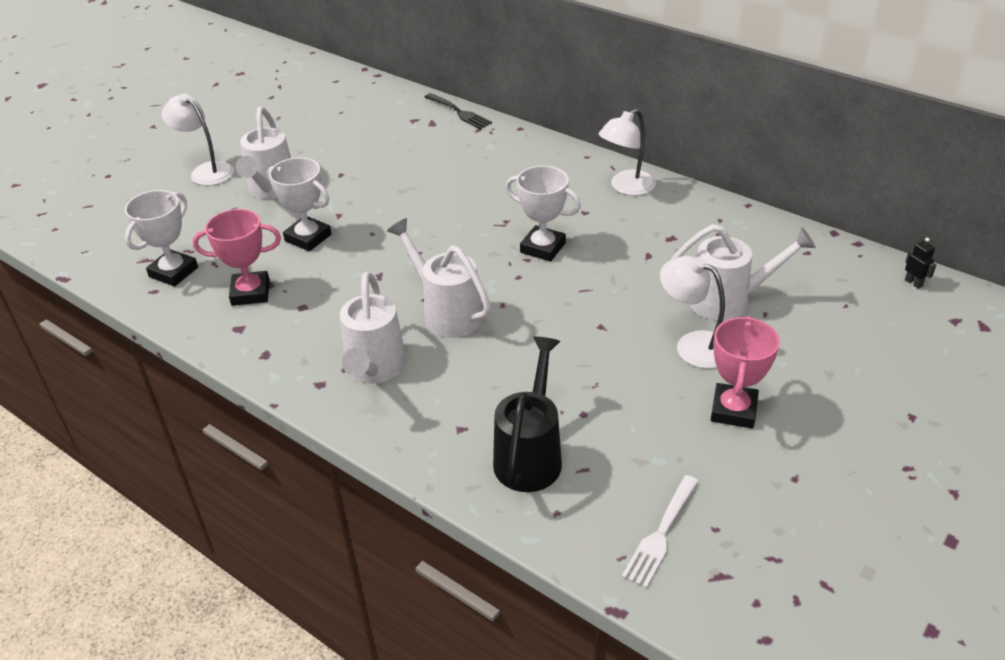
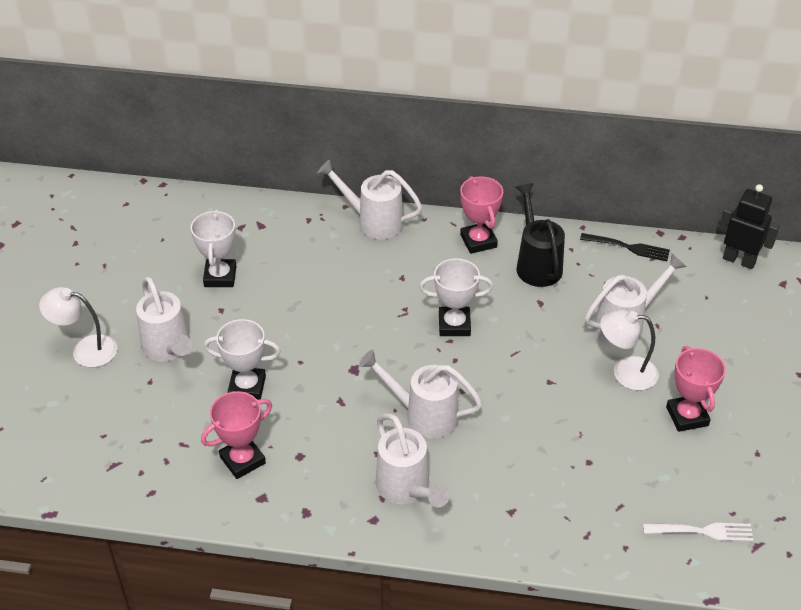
camera: 30 degrees left, 5 degrees up
white trophy [125,190,198,286] -> white trophy moved to [191,210,236,287]
black fork [425,93,492,129] -> black fork moved to [580,233,670,261]
black watering can [493,336,562,492] -> black watering can moved to [515,183,565,287]
white lamp [598,109,656,196] -> pink trophy [460,176,503,254]
white fork [622,475,699,588] -> white fork turned 90 degrees counterclockwise [643,523,754,542]
black robot [905,238,936,289] -> black robot [719,184,780,269], size x2.23
none -> white watering can [318,159,422,240]

